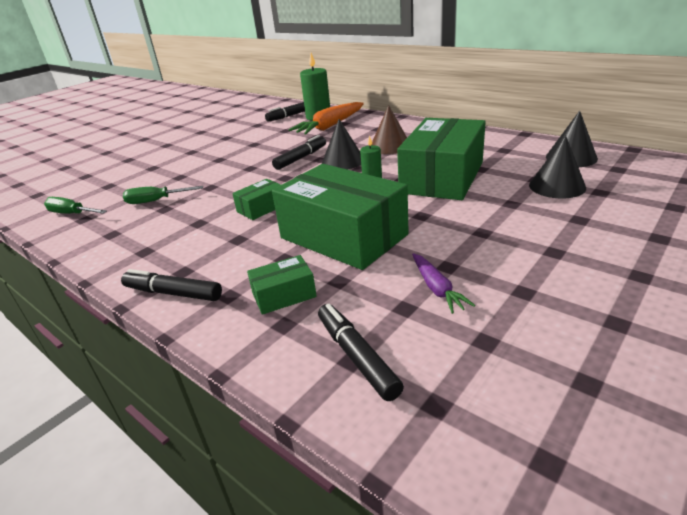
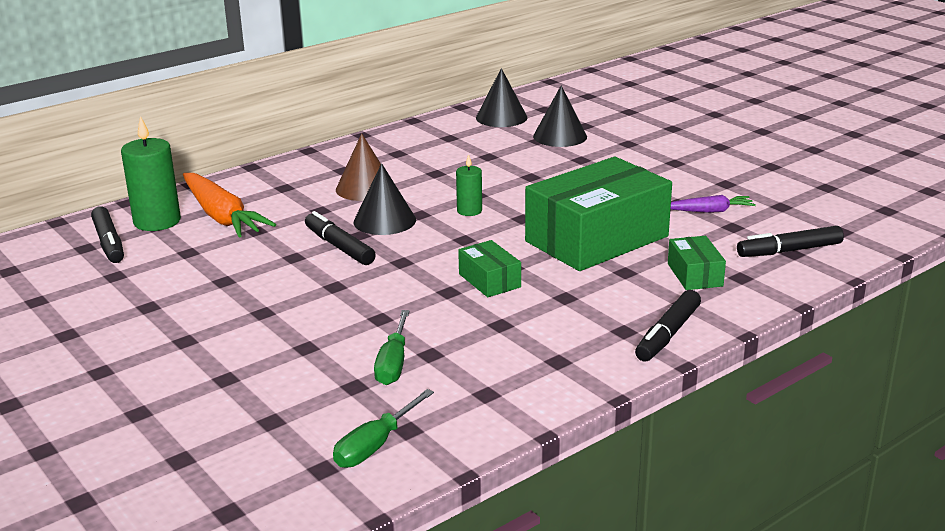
camera: 80 degrees left, 5 degrees down
green box [397,118,486,200] -> none

